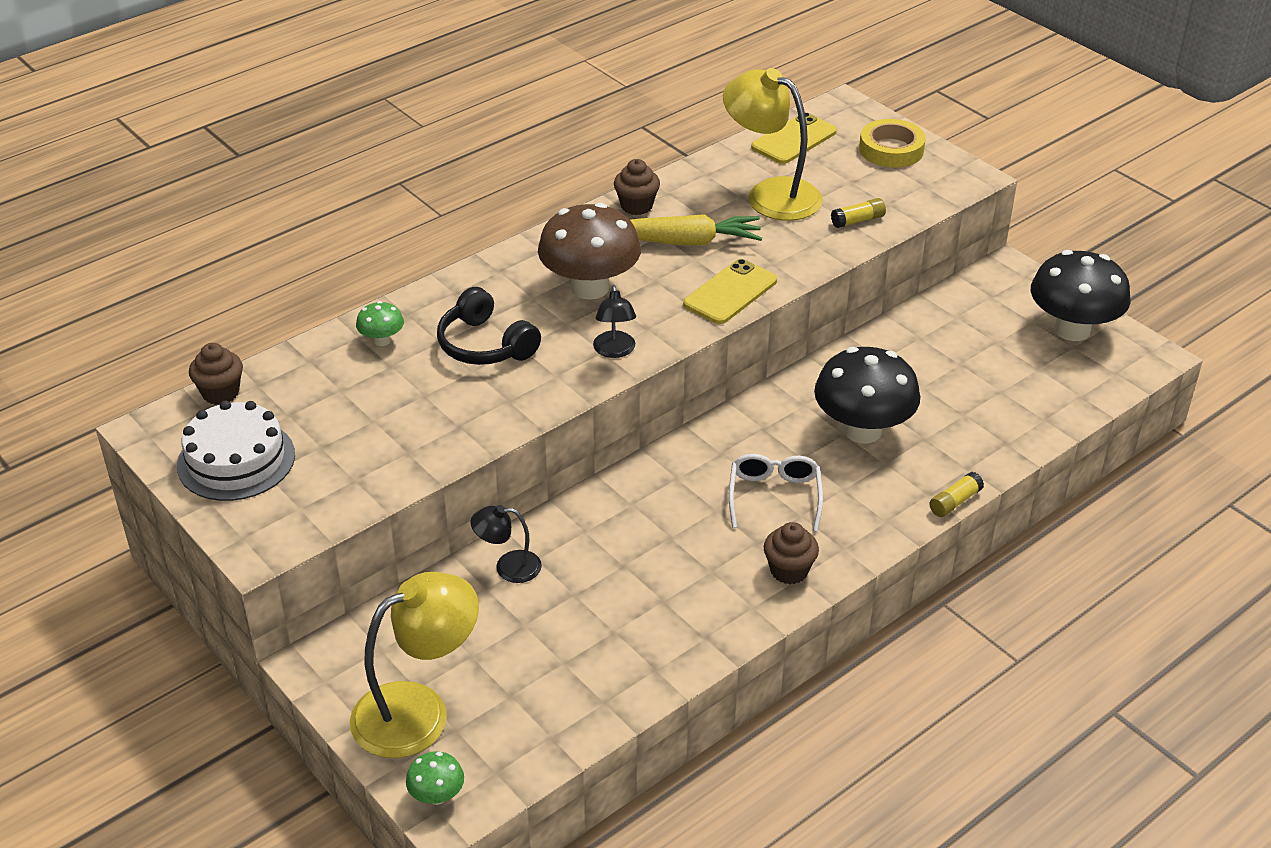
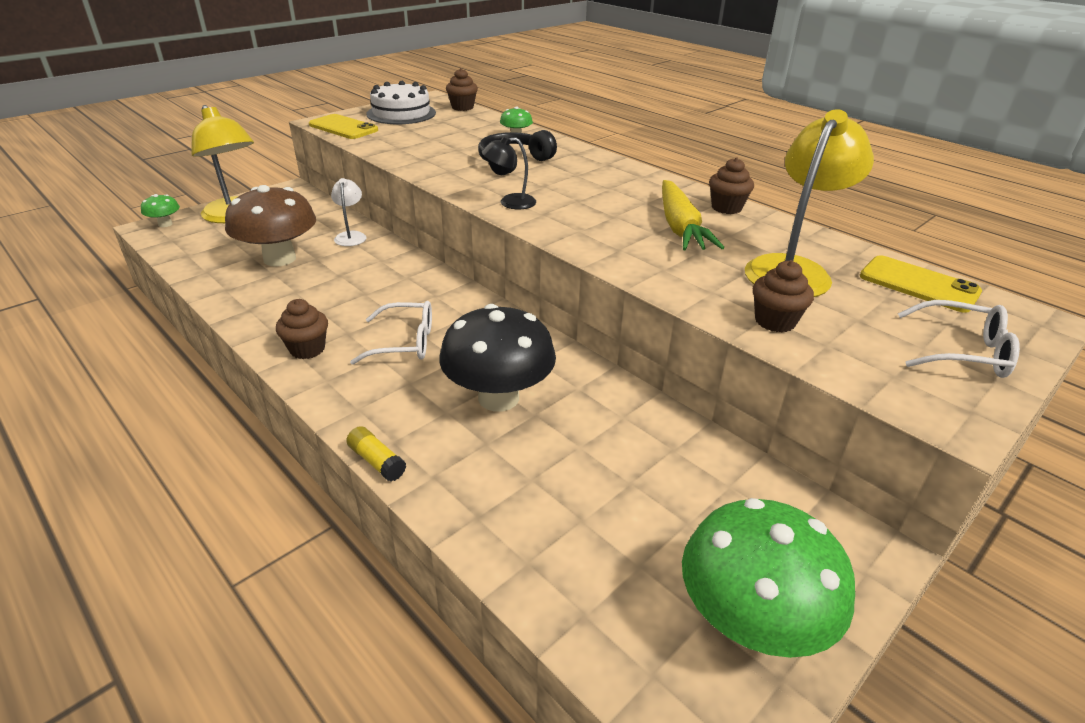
camera: 85 degrees right, 5 degrees down
black lamp [470,505,542,583] -> white lamp [331,178,366,246]
brown mushroom [538,203,641,300] -> brown mushroom moved to [225,185,316,267]
yellow phone [683,259,777,324] -> yellow phone moved to [309,114,378,139]
yellow glue stick [831,198,886,228] -> brown cupcake [753,260,814,332]
yellow tape [859,119,926,168] -> white glasses [898,300,1020,378]
black mushroom [1031,250,1131,341] -> green mushroom [682,498,855,658]

